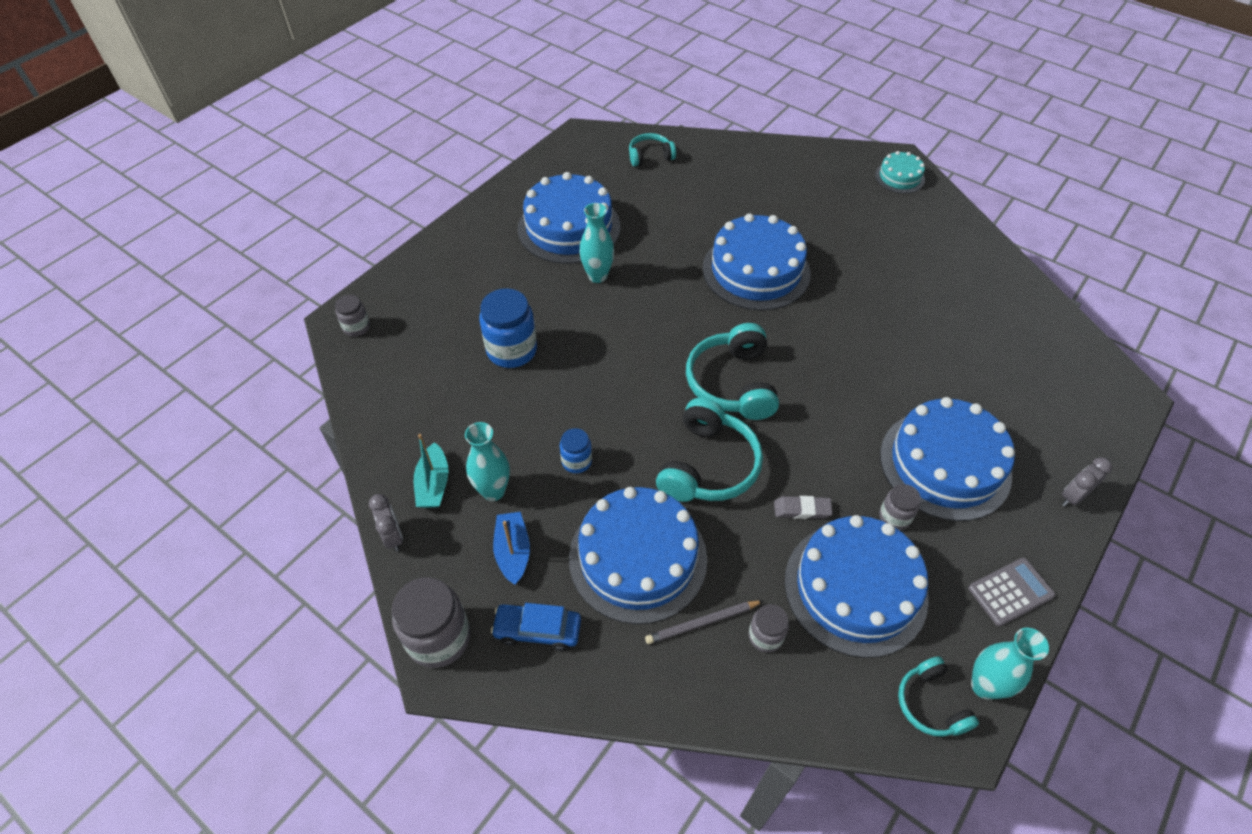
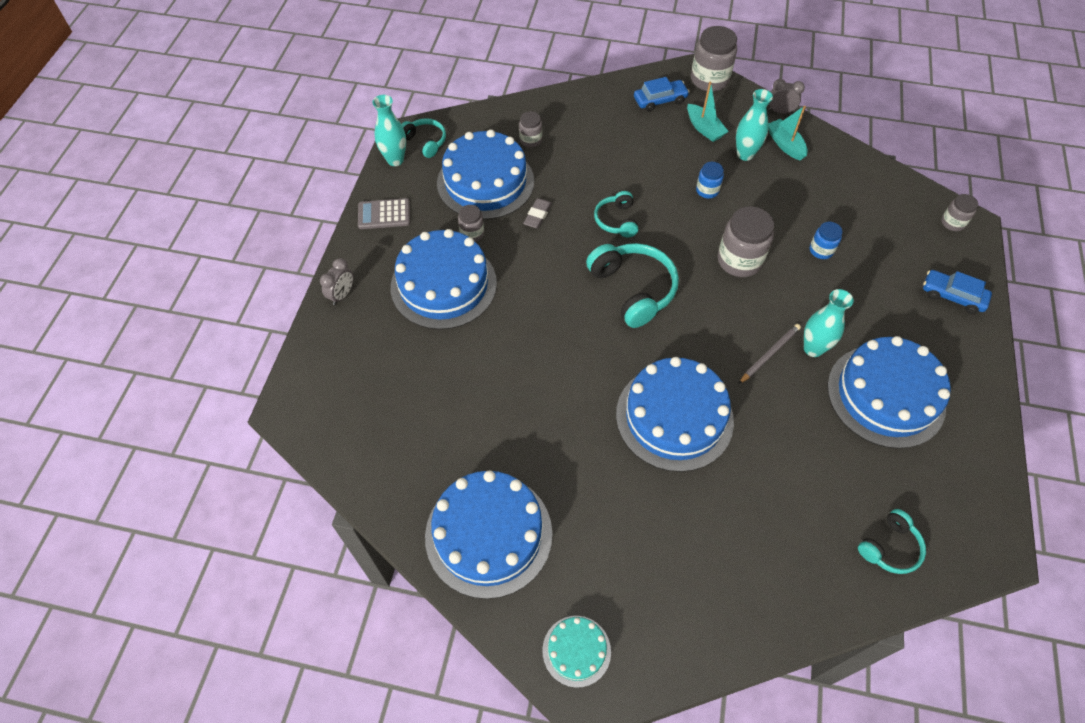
camera: 155 degrees right, 5 degrees up
grey clock [369,494,403,552] -> grey clock turned 150 degrees clockwise [768,79,805,114]
blue jar [479,288,537,368] -> blue jar [810,222,843,259], size x0.55
blue boat [493,512,530,585] -> turquoise boat [687,81,729,142]
blue cake [569,487,707,624] -> blue cake moved to [425,471,552,599]
grey pencil [645,600,763,644] -> grey pencil moved to [739,324,801,384]
turquoise headphones [656,398,763,502] -> turquoise headphones [594,191,638,237], size x0.58
grey eraser [774,496,833,519] -> grey eraser turned 45 degrees counterclockwise [523,198,552,229]
grey calculator [968,558,1055,626] -> grey calculator turned 45 degrees clockwise [358,198,410,229]
none -> grey jar [718,206,774,277]
none -> blue car [923,270,992,314]

